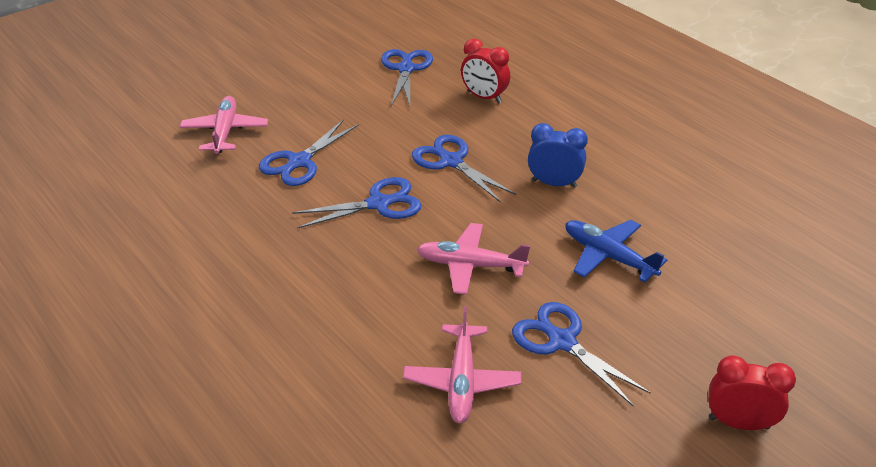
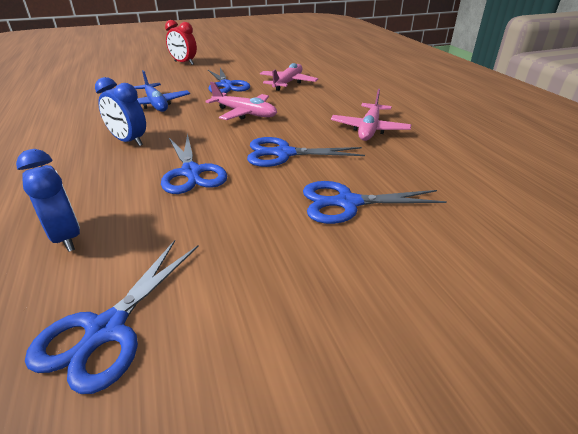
camera: 160 degrees left, 5 degrees down
pink plane [180,96,268,154] -> pink plane moved to [331,89,411,141]
blue scissors [259,119,359,186] -> blue scissors turned 150 degrees counterclockwise [303,181,447,224]
red clock [461,38,510,103] -> blue clock [16,149,80,252]

